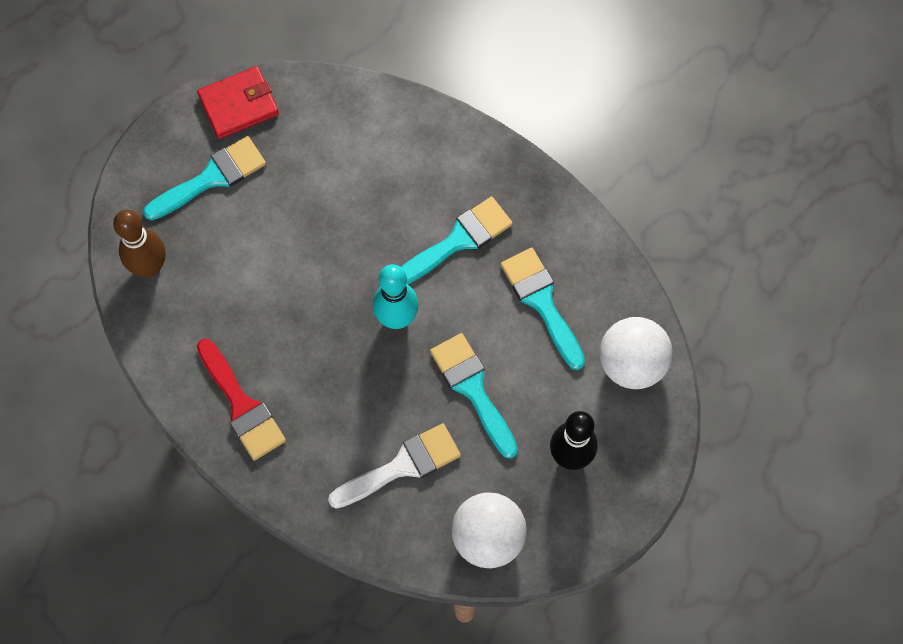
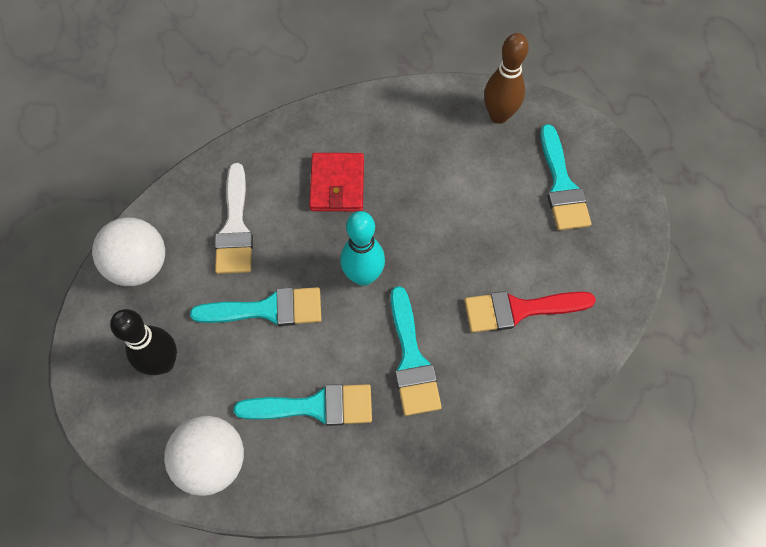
camera: 115 degrees right, 5 degrees down
red wallet [197,66,279,139] -> red wallet moved to [309,153,364,211]
red brush [197,339,286,460] -> red brush moved to [464,291,596,333]

